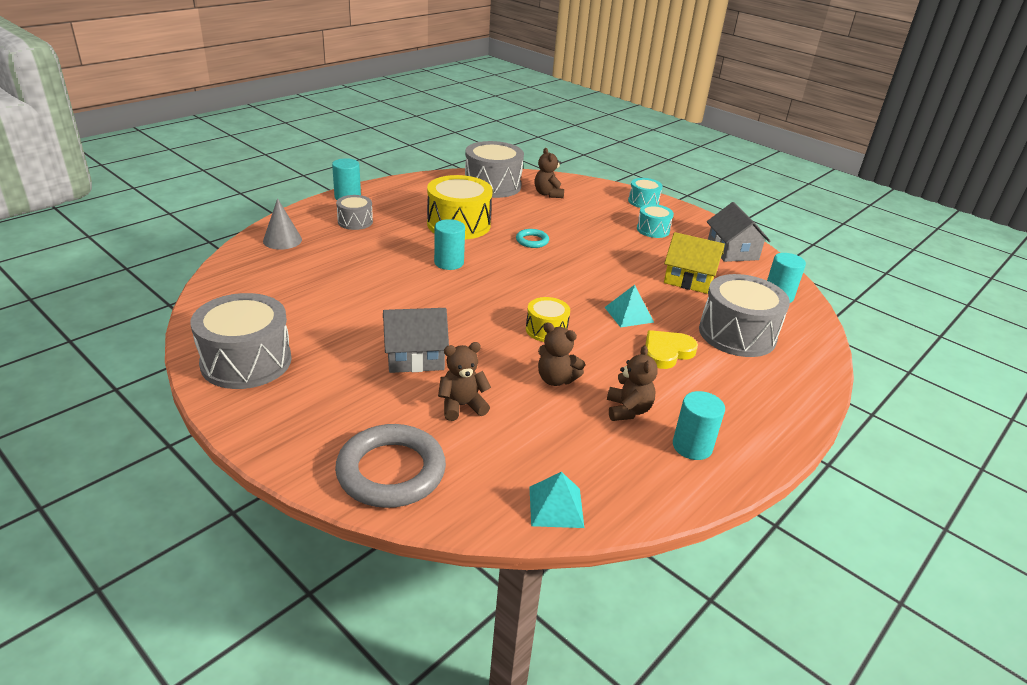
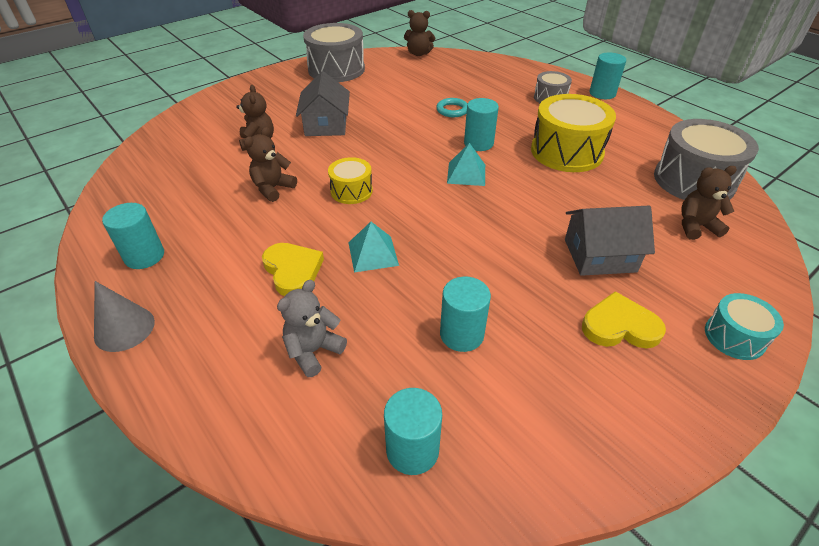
camera: 100 degrees right, 10 degrees up
grey cone [263,198,302,250] -> grey cone moved to [94,281,155,352]
grey ring [335,424,446,508] -> none
turquoise ring [516,229,549,248] -> turquoise ring moved to [436,98,468,117]
turquoise pyramid [530,472,584,528] -> turquoise pyramid moved to [447,143,485,186]
brown teddy bear [607,346,658,421] -> brown teddy bear moved to [404,10,435,56]
turquoise drum [637,204,674,238] -> yellow heart [582,291,666,348]
yellow house [664,232,725,294] -> turquoise cylinder [440,277,491,352]
grey drum [699,274,790,357] -> grey teddy bear [277,280,347,377]
grey house [707,202,770,262] -> grey house moved to [565,206,655,276]

